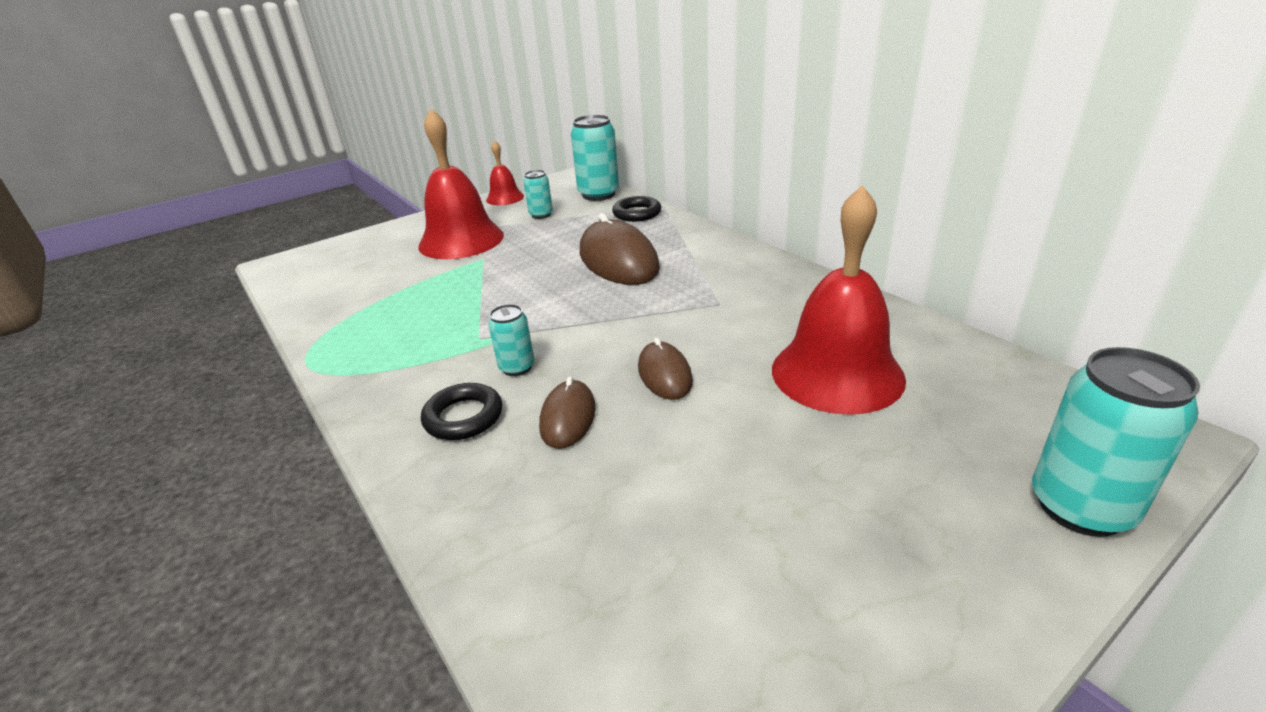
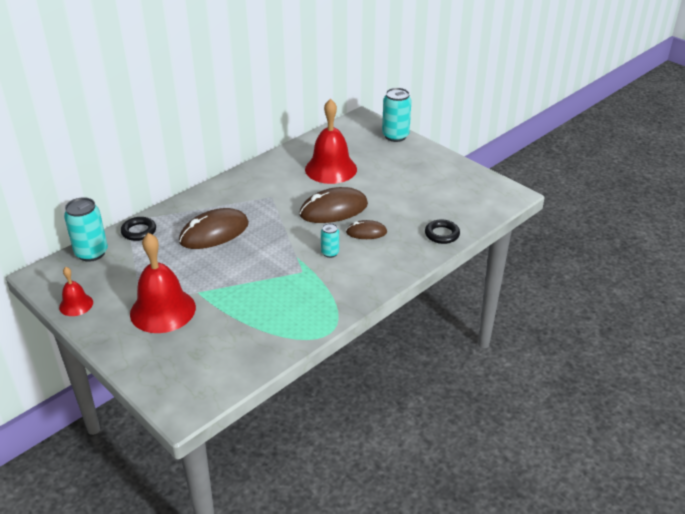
camera: 100 degrees left, 5 degrees up
black ring [421,383,502,440] -> black ring moved to [425,219,460,244]
turquoise can [523,170,553,219] -> none
brown mouse [638,338,693,400] -> brown mouse [299,187,368,223], size x1.81

